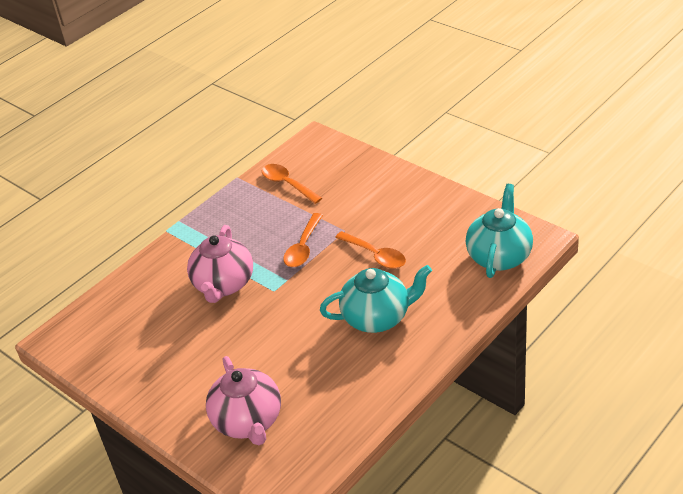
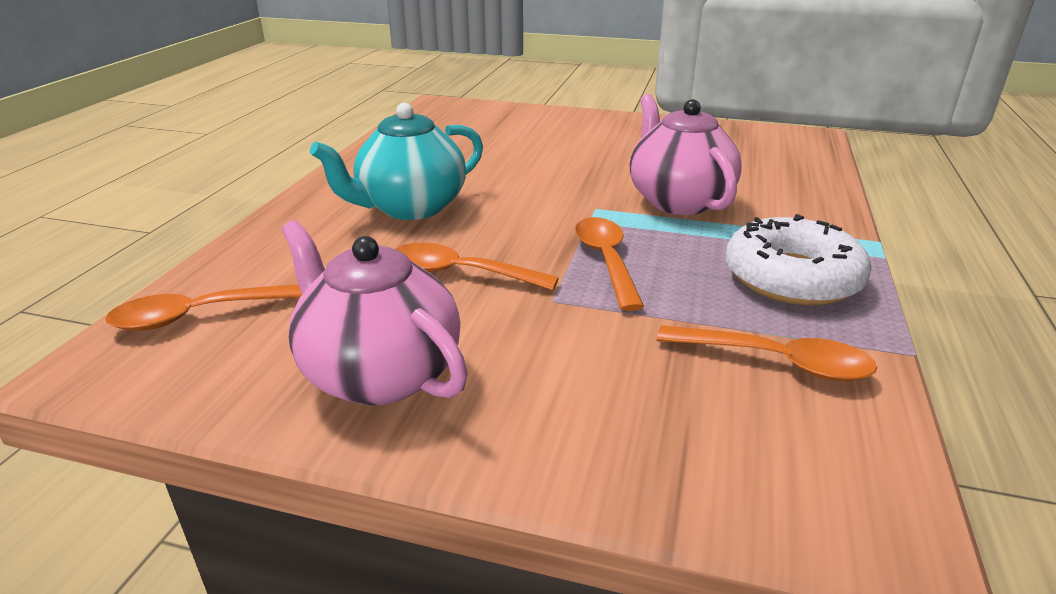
camera: 150 degrees right, 10 degrees down
pink teapot [206,356,281,445] -> pink teapot moved to [281,220,468,405]
turquoise teapot [466,184,533,278] -> orange spoon [105,284,302,330]
none -> white donut [726,214,871,306]

